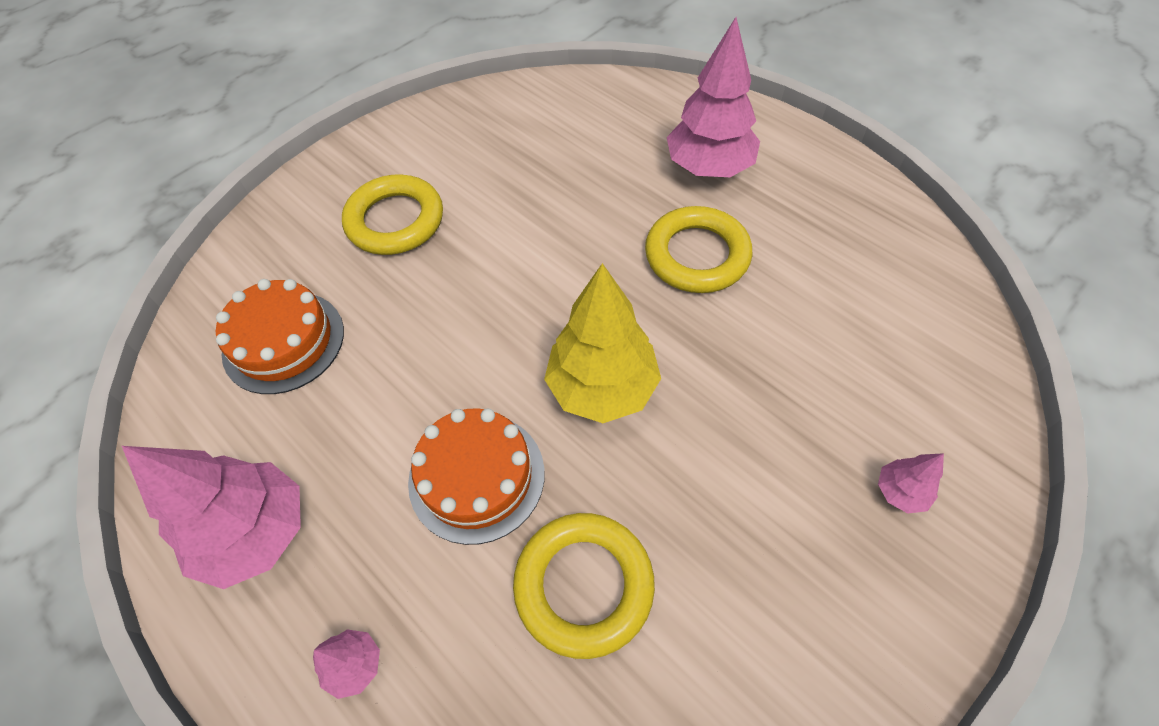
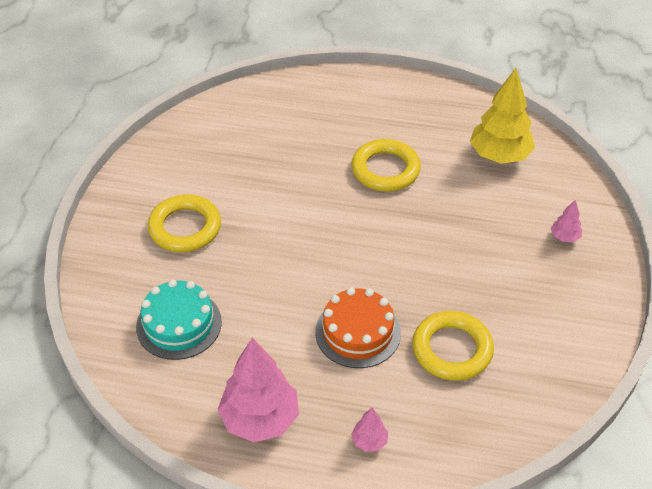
camera: 35 degrees left, 10 degrees down
orange cake [216,279,344,394] -> turquoise cake [136,279,222,360]
yellow tree [544,263,661,423] -> yellow tree moved to [470,68,535,164]
pink tree [667,17,760,177] -> none

